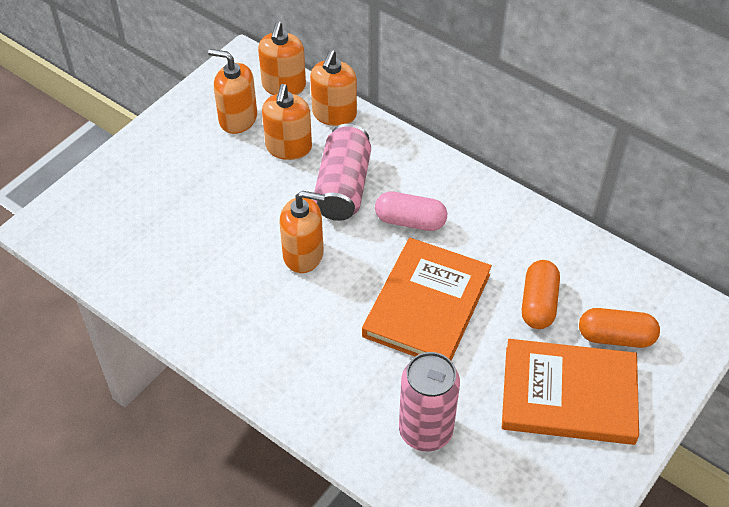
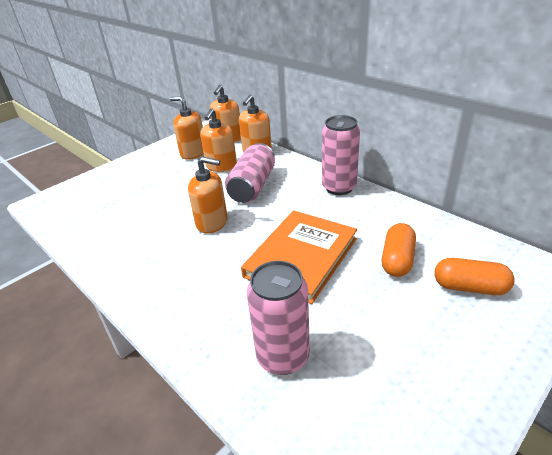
camera: 10 degrees right, 15 degrees down
pink capsule [375,191,447,231] -> none
orange book [502,339,639,445] -> none
none -> pink can [322,115,360,195]

